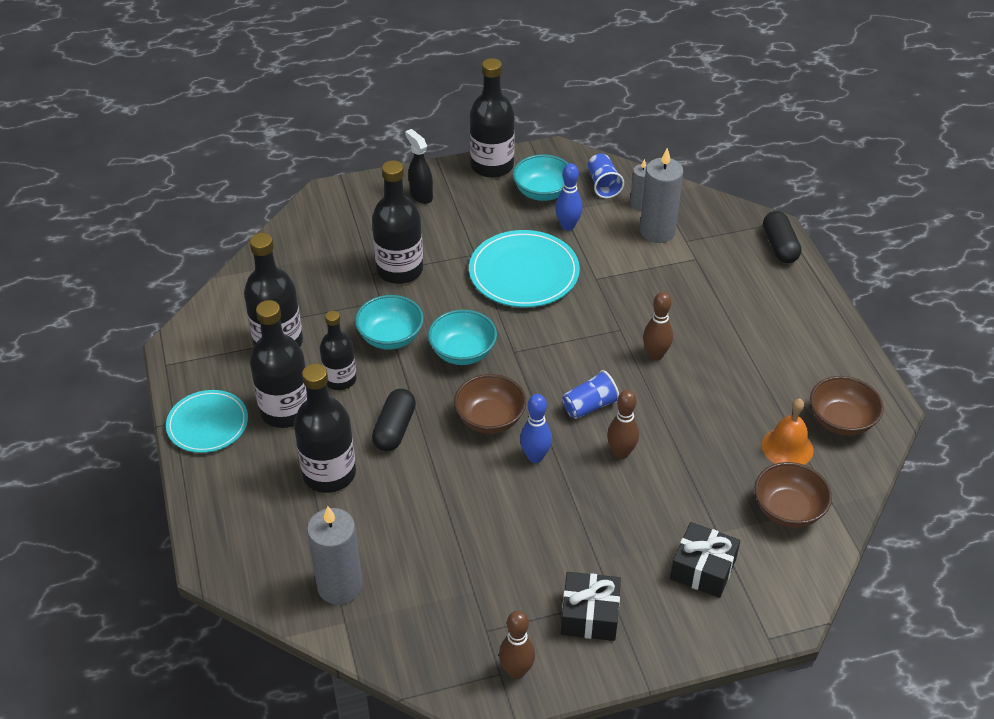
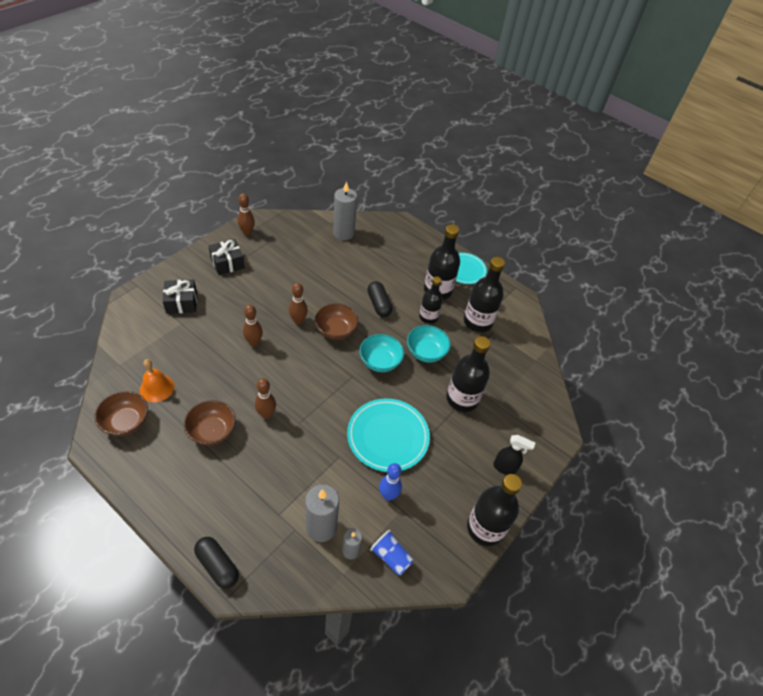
camera: 140 degrees right, 5 degrees up
black bottle [294,363,356,493] -> none
turquoise bowl [513,154,569,201] -> none
blue bowling pin [520,394,552,463] -> brown bowling pin [289,283,308,325]
blue cup [562,370,619,419] -> none
brown bowl [754,462,832,528] -> brown bowl moved to [184,400,236,446]

